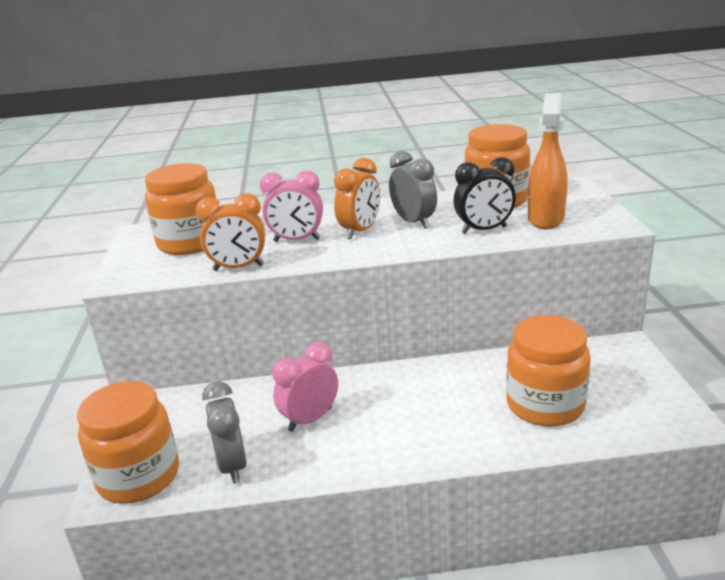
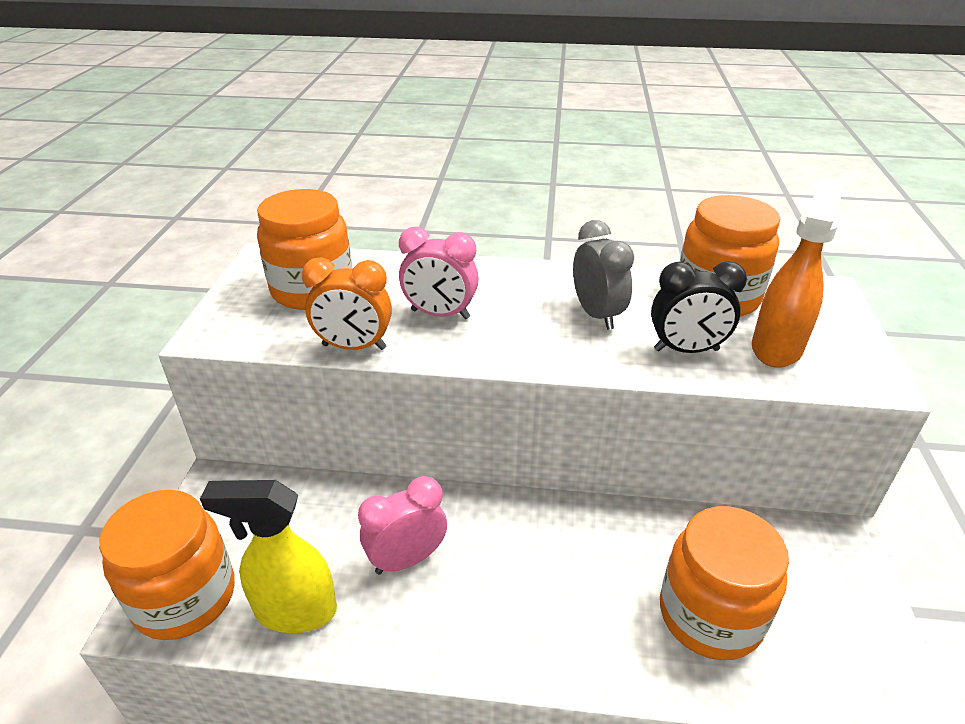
camera: 10 degrees right, 10 degrees up
grey clock [202,381,247,484] -> yellow spray bottle [200,480,337,633]
orange clock [334,158,380,239] -> none

